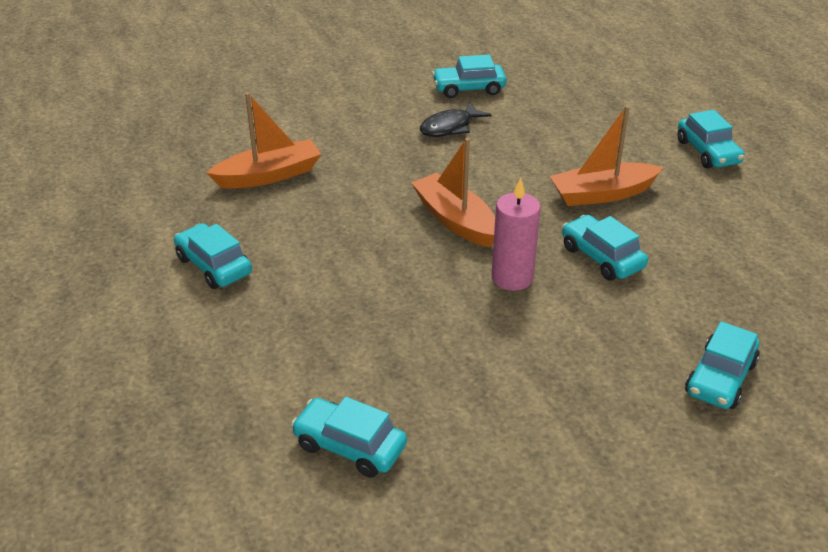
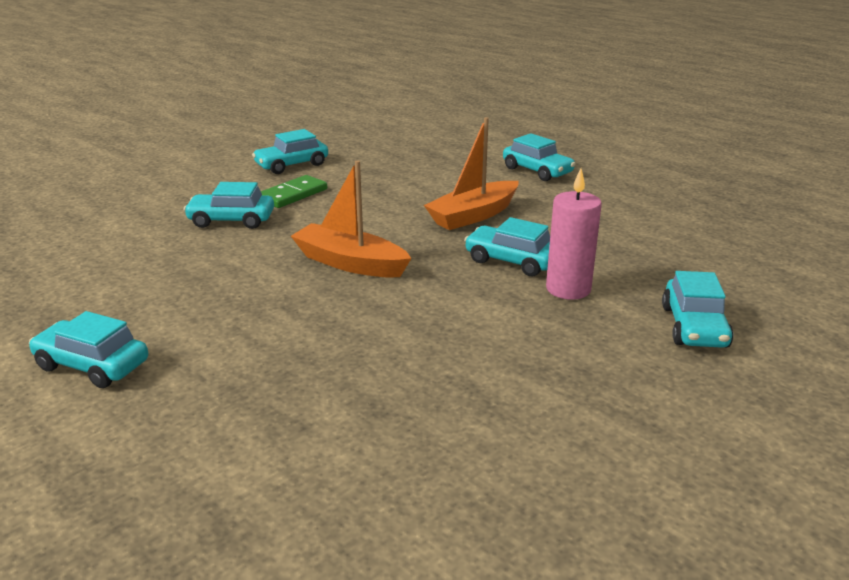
camera: 25 degrees left, 10 degrees down
orange boat [207,92,321,189] -> none
turquoise car [291,397,407,478] -> turquoise car moved to [183,182,274,229]
black fish [420,102,491,137] -> green domino [261,175,327,208]
pink candle [492,178,541,291] -> pink candle moved to [546,168,602,300]

